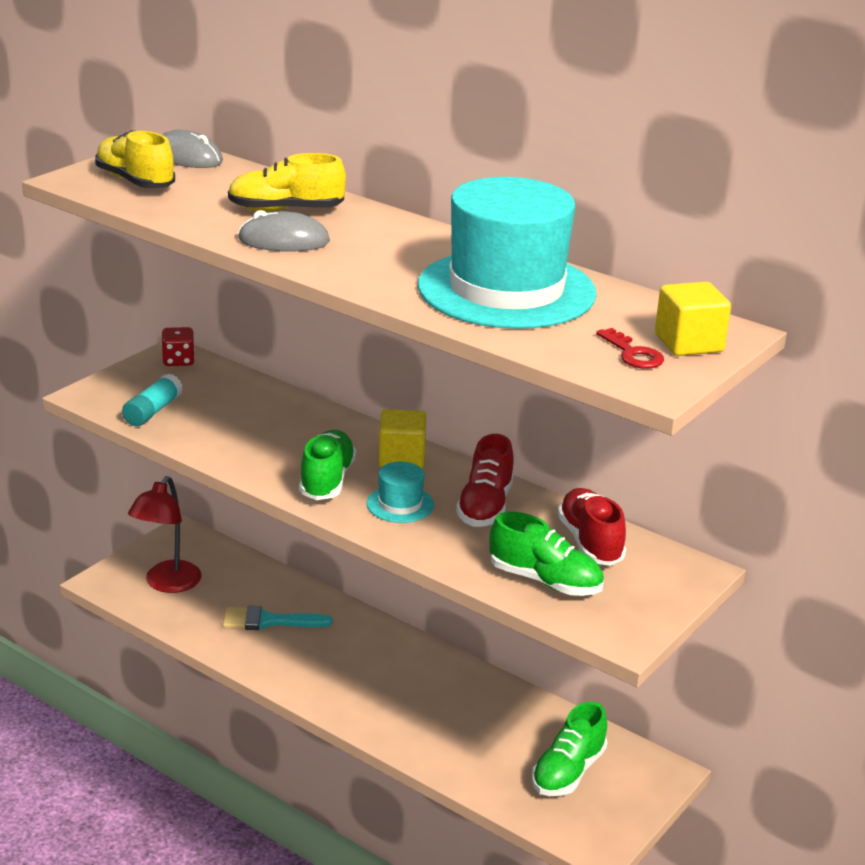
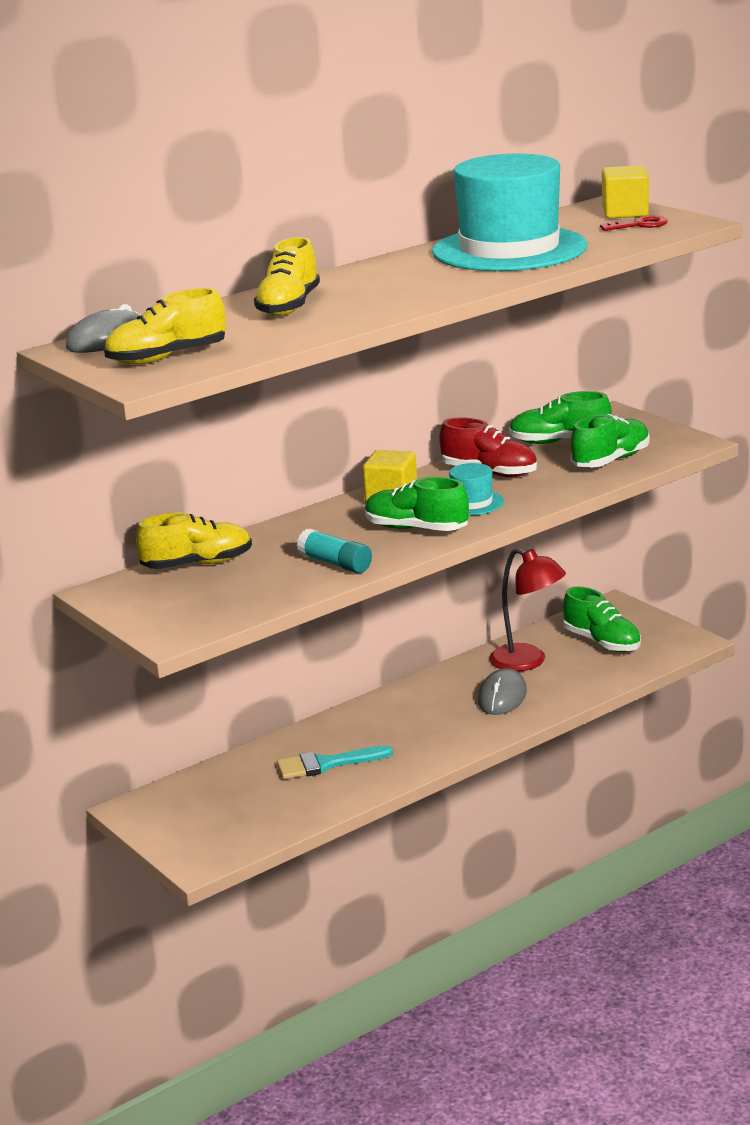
camera: 70 degrees left, 5 degrees down
turquoise glue stick [122,373,183,426] -> turquoise glue stick moved to [297,529,372,573]
red lamp [128,476,202,593] -> red lamp moved to [489,548,566,671]
red dice [161,327,195,366] -> none
turquoise brush [223,606,332,630] -> turquoise brush turned 60 degrees clockwise [277,745,393,780]
grey mouse [238,210,330,252] -> grey mouse moved to [478,668,527,715]
red shoe [557,488,626,566] -> green shoe [509,391,612,444]
none -> yellow shoe [136,512,252,569]

